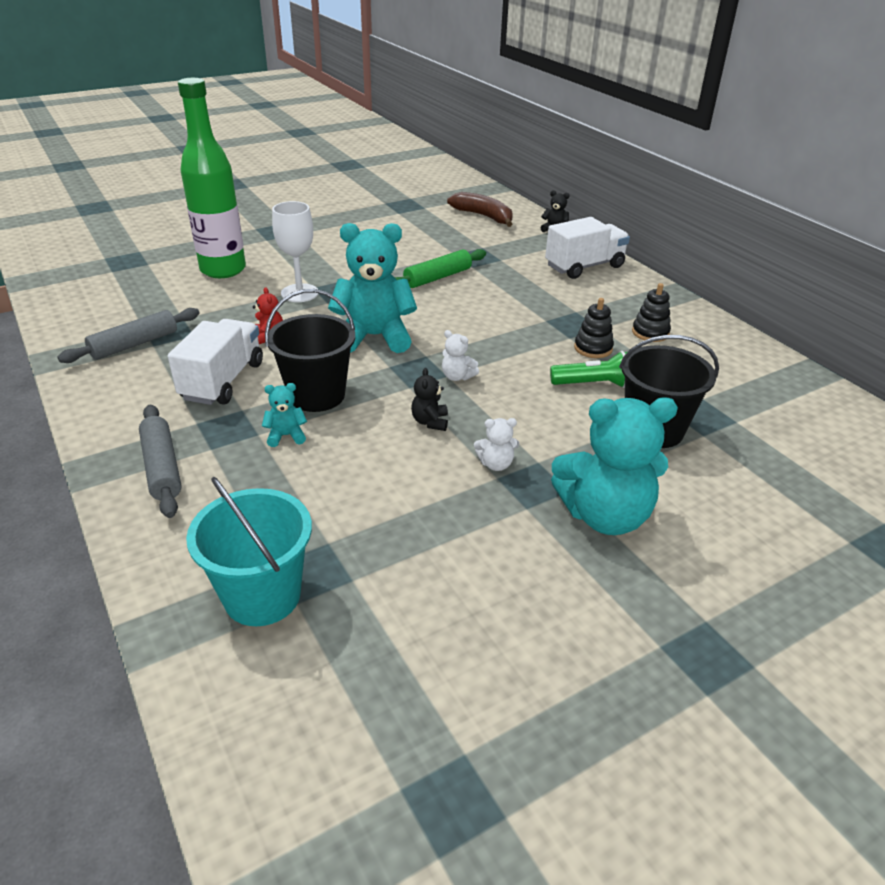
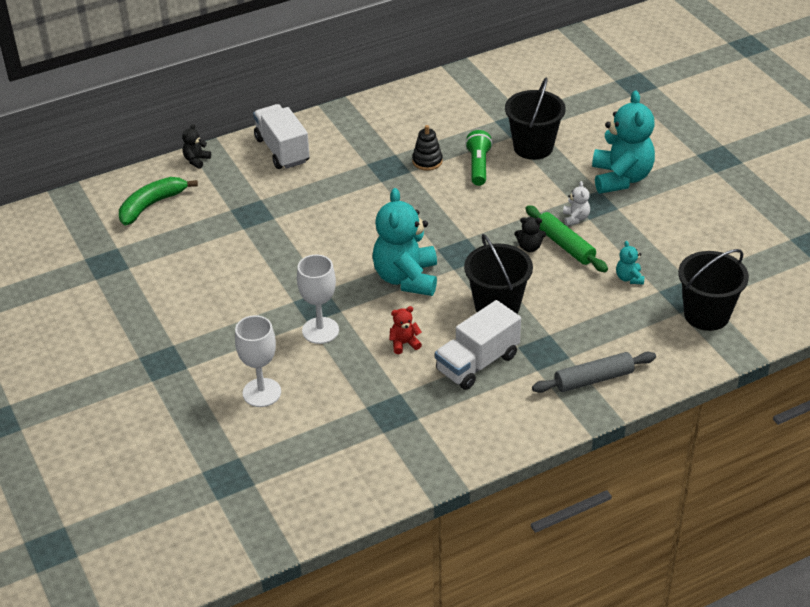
camera: 85 degrees left, 5 degrees up
grey rolling pin [57,308,200,363] -> none
white truck [168,319,263,405] -> white truck turned 60 degrees counterclockwise [435,300,521,390]
green bottle [178,78,246,278] -> white goblet [235,315,281,407]
turquoise bucket [186,477,312,626] -> black bucket [678,249,749,331]
turquoise teddy bear [262,383,307,447] -> turquoise teddy bear moved to [616,241,644,285]
green rolling pin [395,249,486,288] -> green rolling pin moved to [525,205,608,272]
white teddy bear [442,330,479,381] -> none
brown banana [447,192,513,227] -> green banana [119,177,198,225]
black stacking toy [632,283,671,342] -> none

